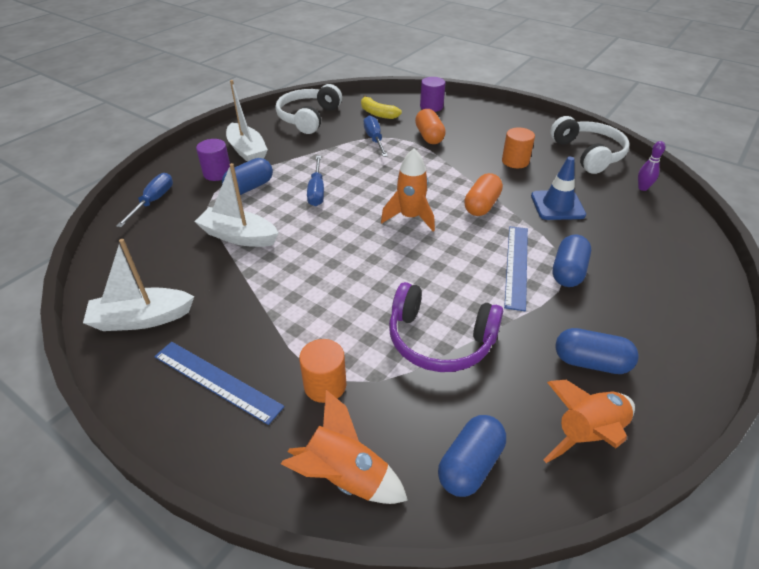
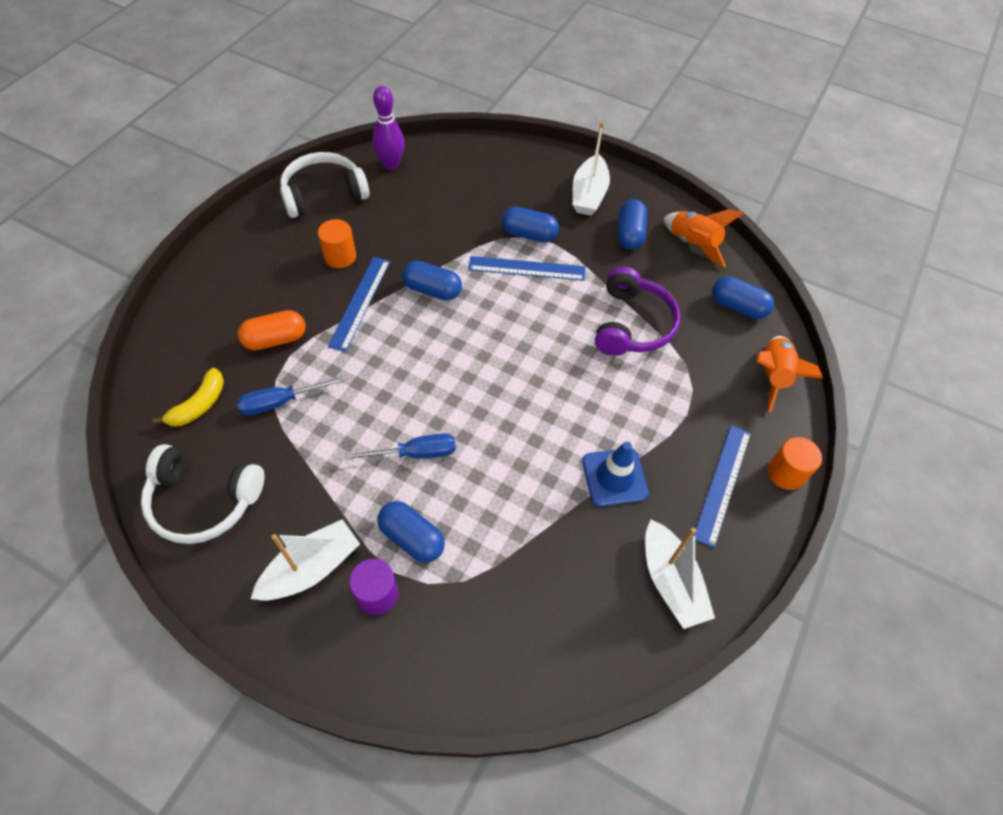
camera: 100 degrees left, 15 degrees up
blue screwdriver [116,173,173,227] -> none
white boat [194,163,278,247] -> white boat moved to [573,122,610,216]
orange cylinder [299,339,347,403] -> orange cylinder moved to [768,437,822,490]
orange rocket [381,149,435,231] -> none
purple cylinder [420,77,446,112] -> none
orange capsule [464,173,503,216] -> blue capsule [402,261,462,300]
blue traffic cone [531,157,586,220] -> blue traffic cone moved to [582,442,649,507]
purple bowling pin [638,141,665,191] -> purple bowling pin [372,86,405,170], size x1.67
none -> blue ruler [328,257,390,352]

